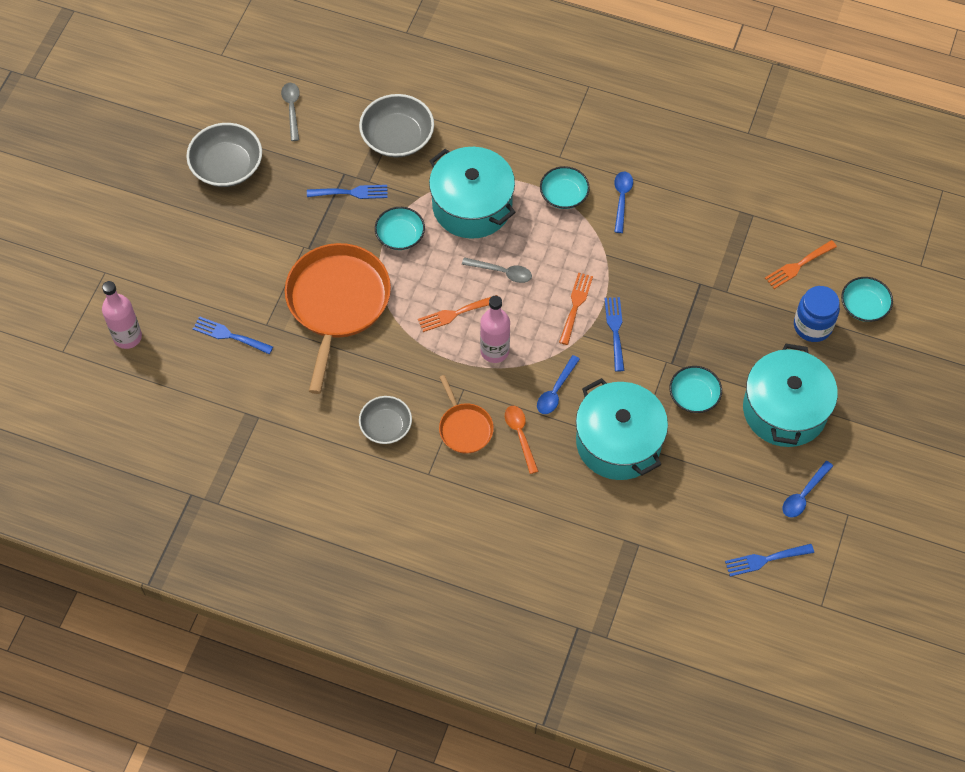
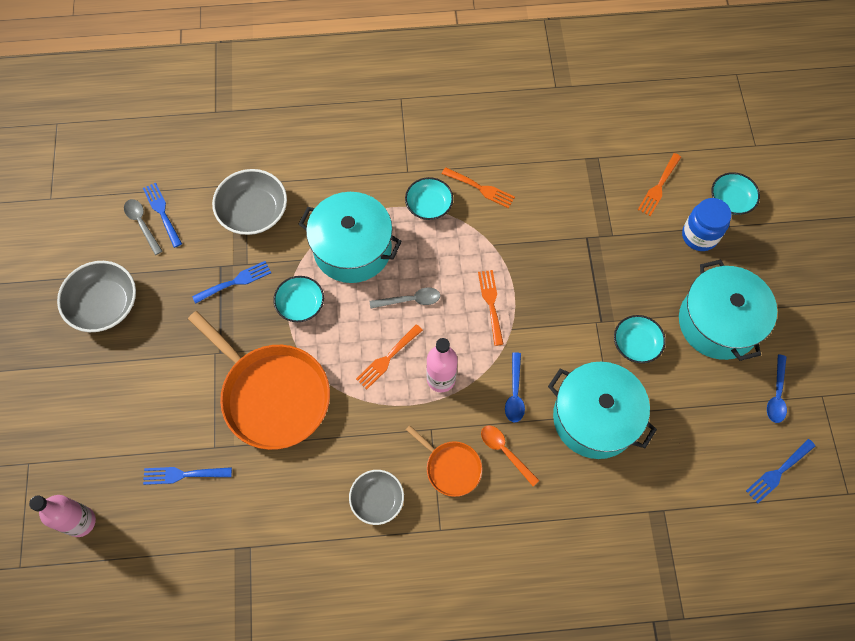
camera: 25 degrees left, 5 degrees up
orange pan [285,243,391,394] -> orange pan turned 150 degrees clockwise [188,311,330,450]
blue fork [605,297,624,372] -> blue fork moved to [143,182,182,248]
blue spoon [614,172,633,233] -> orange fork [442,167,515,208]

